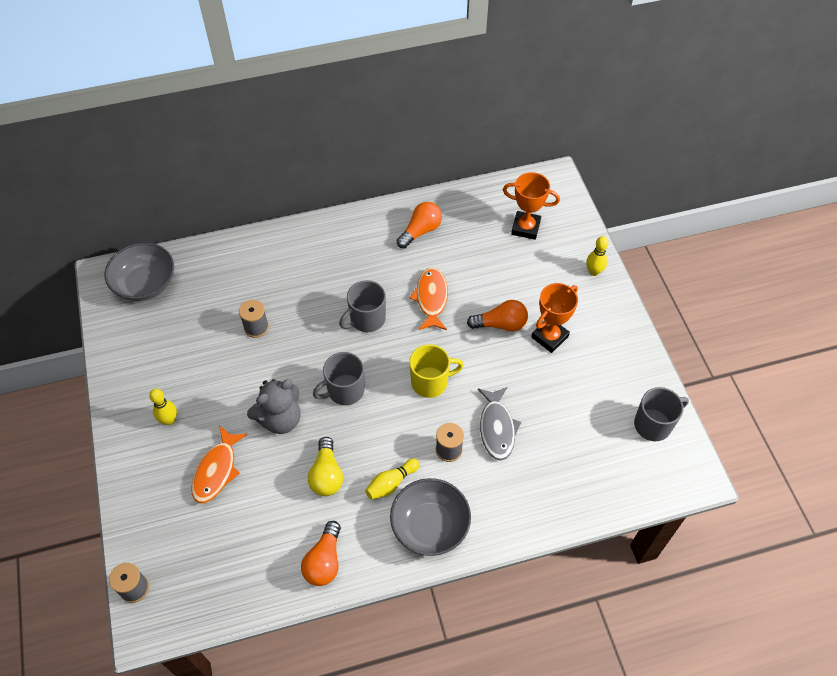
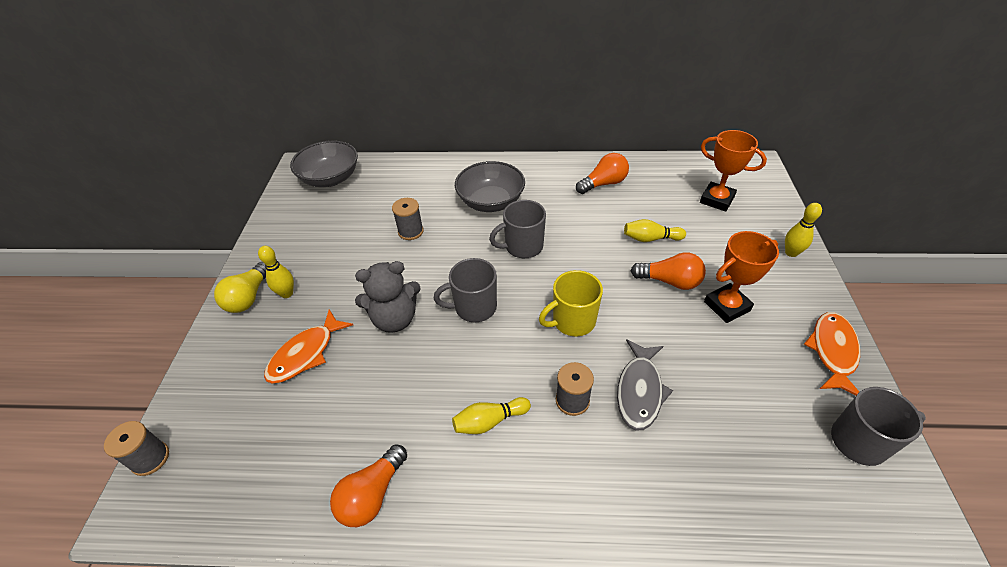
camera: 20 degrees right, 10 degrees down
yellow light bulb [308,437,343,496] -> yellow light bulb moved to [214,262,266,313]
grey bowl [390,478,471,556] -> grey bowl moved to [455,161,525,212]
yellow mug [409,344,464,398] -> yellow mug turned 150 degrees clockwise [539,270,603,336]
orange fish [410,267,448,330] -> orange fish moved to [804,312,860,395]
none -> yellow bowling pin [624,219,686,242]

